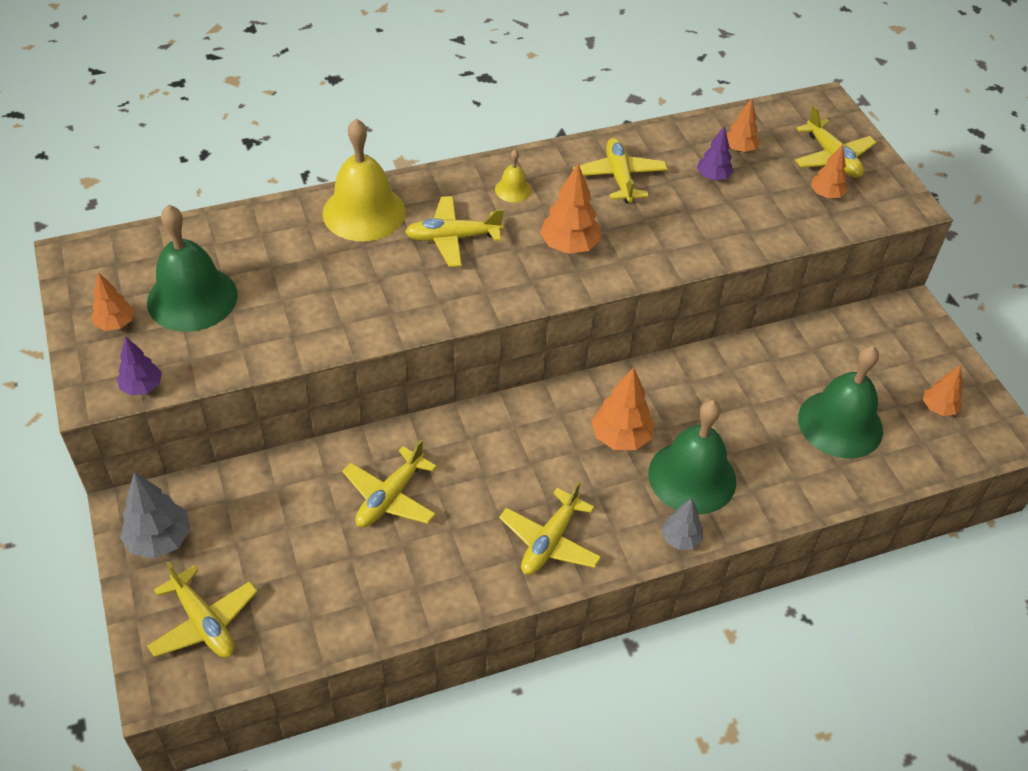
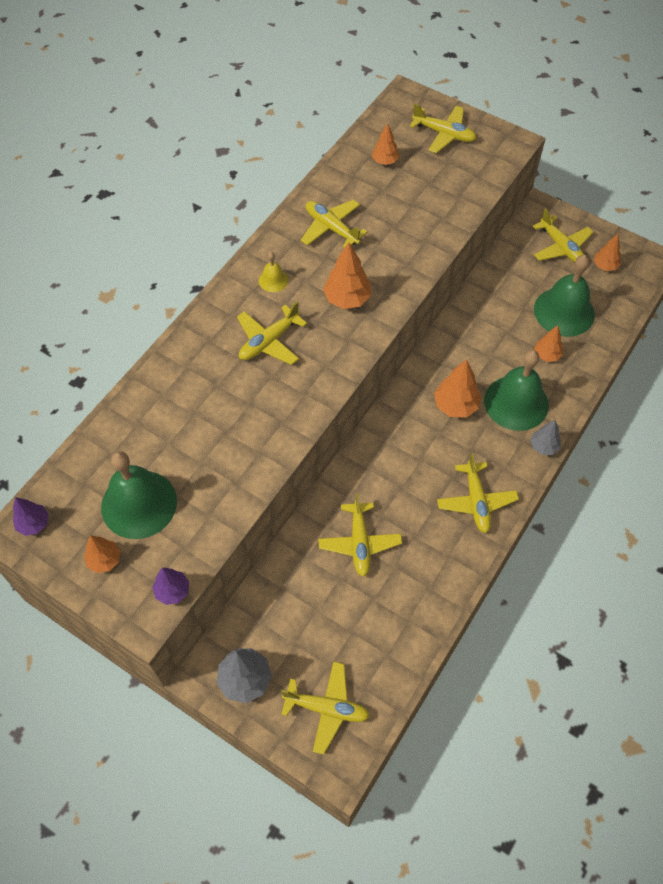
camera: 35 degrees left, 10 degrees up
yellow bell [322,118,406,241] -> none
purple tree [697,126,733,180] -> purple tree moved to [13,497,49,536]
orange tree [811,144,848,198] -> orange tree moved to [534,325,563,362]
none -> yellow plane [533,208,593,263]

